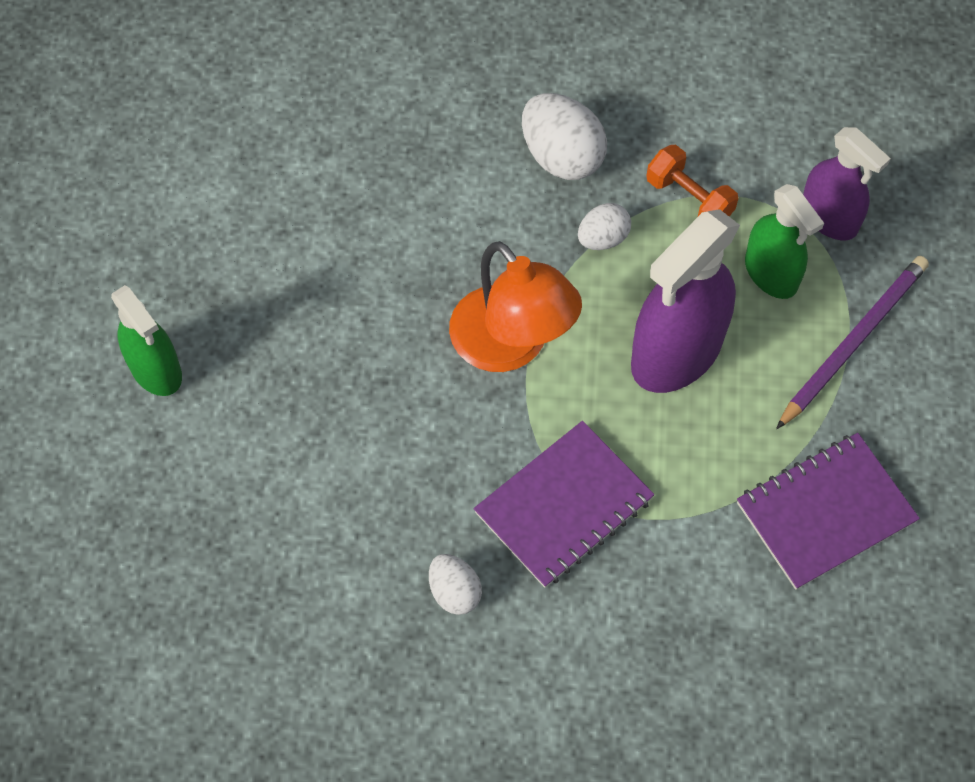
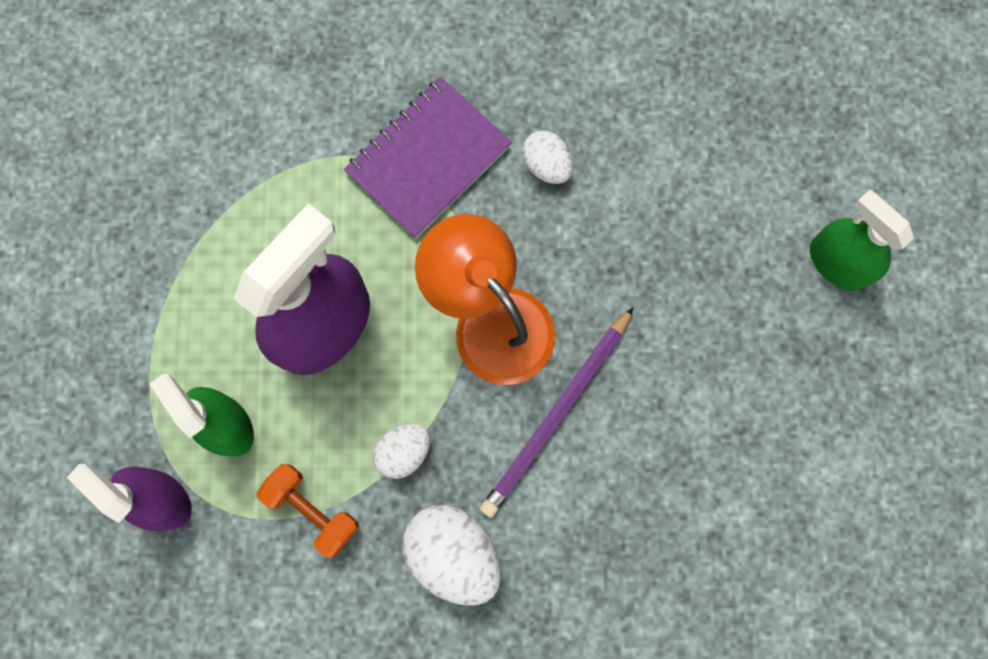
camera: 175 degrees right, 15 degrees up
white egg [429,554,482,615] -> white egg moved to [522,131,573,184]
purple notebook [737,433,920,590] -> none
purple pencil [776,256,929,429] -> purple pencil moved to [480,307,634,518]

